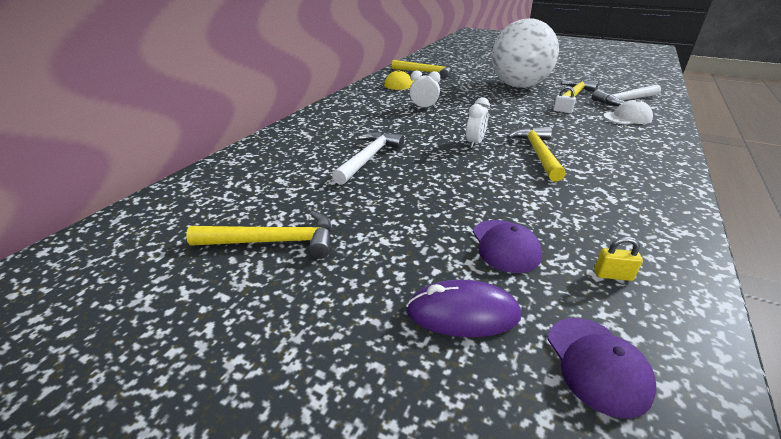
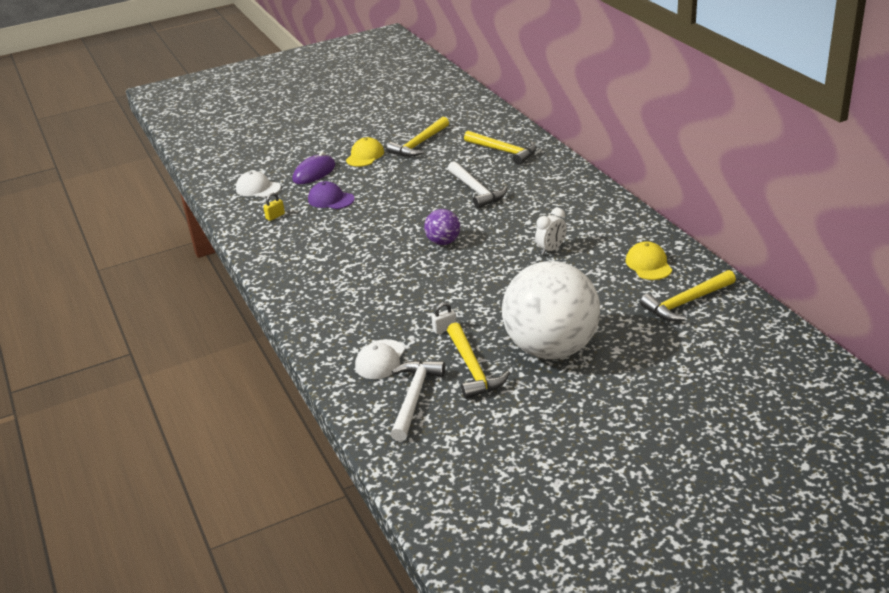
camera: 130 degrees right, 0 degrees up
white clock [466,97,490,148] -> purple ball [424,209,460,245]
yellow hammer [507,127,566,181] -> yellow hammer moved to [464,131,537,165]
purple cap [547,318,656,418] -> white cap [236,171,281,198]
none -> yellow cap [346,137,384,167]

